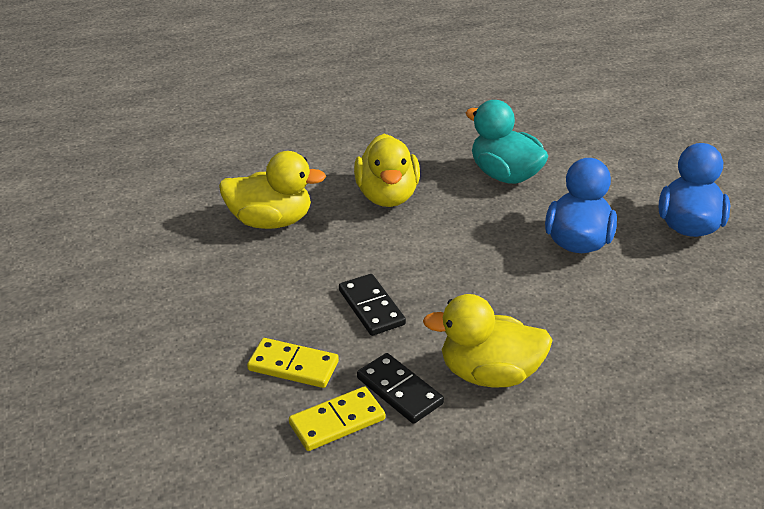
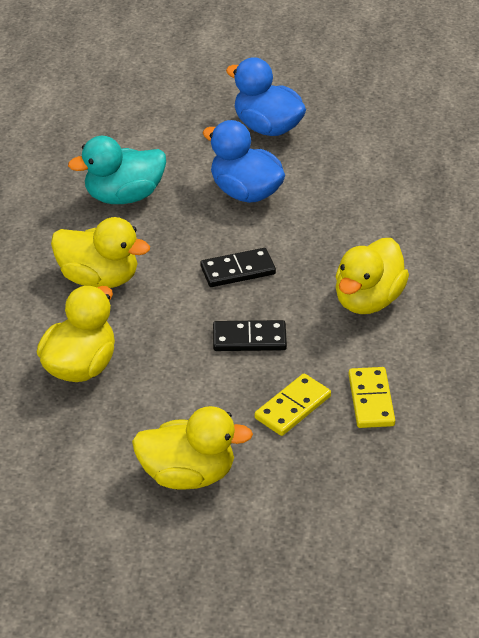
camera: 65 degrees left, 5 degrees up
black domino [357,353,444,424] -> black domino moved to [200,248,276,287]
none -> yellow duck [132,406,253,489]

